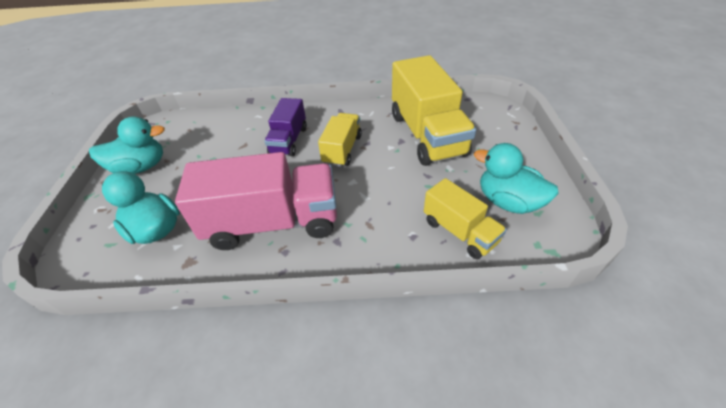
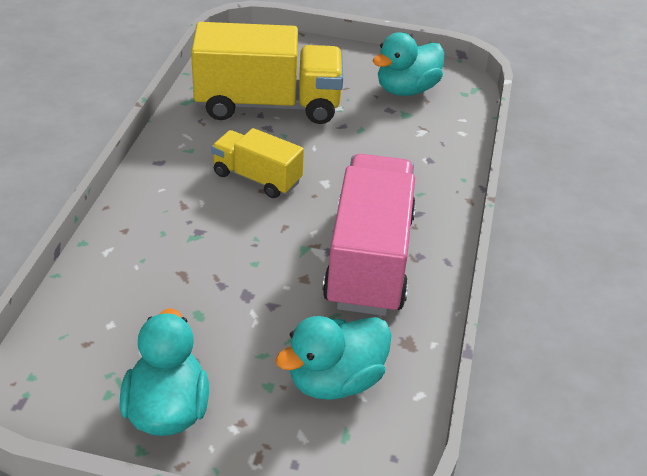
camera: 80 degrees left, 5 degrees down
purple truck [264,98,307,156] -> none
yellow truck [424,178,507,259] -> none

